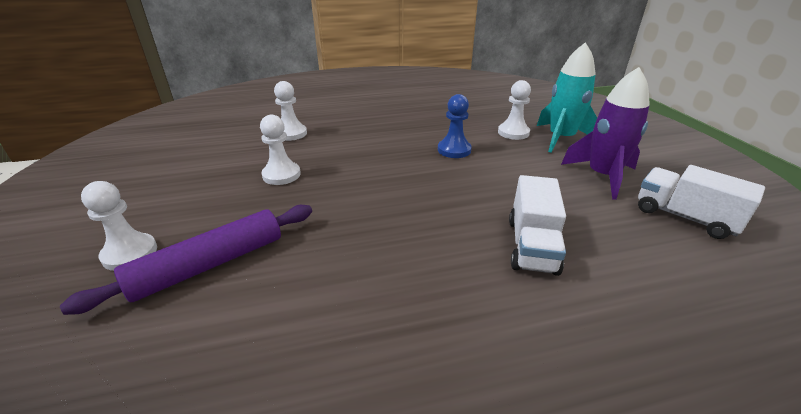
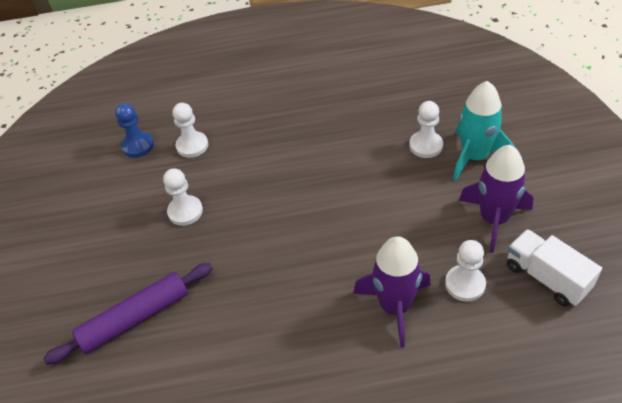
camera: 10 degrees right, 15 degrees up
white pawn [81,181,157,271] -> white pawn moved to [445,240,486,302]
blue pawn [438,94,472,158] -> blue pawn moved to [115,103,154,158]
white truck [509,175,566,276] -> purple rocket [353,236,431,348]

